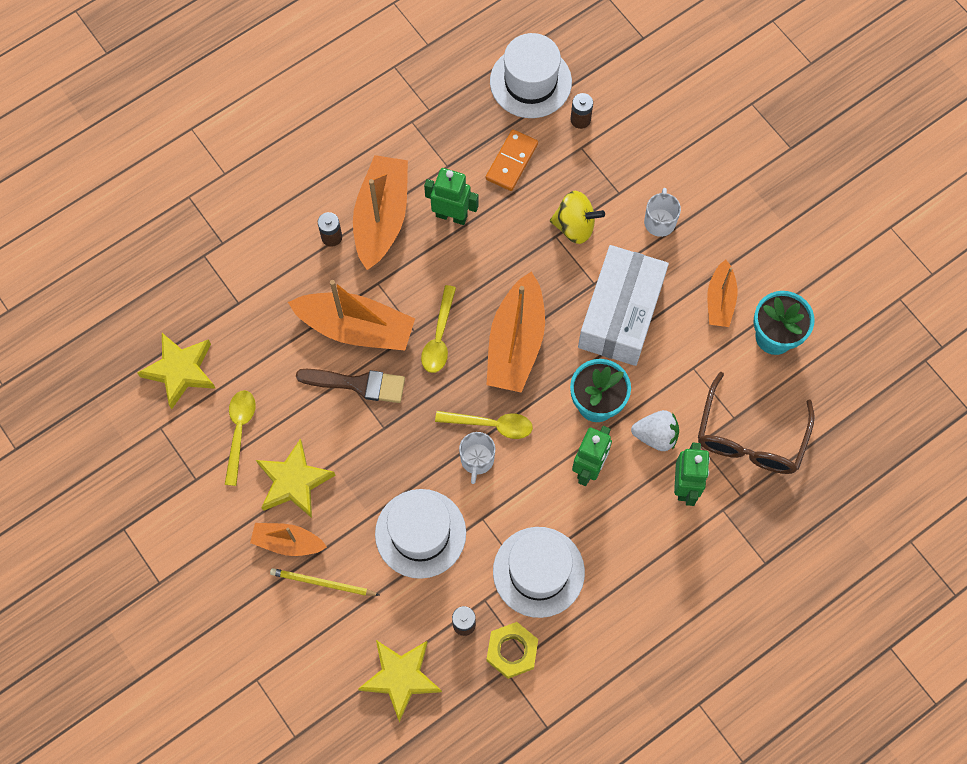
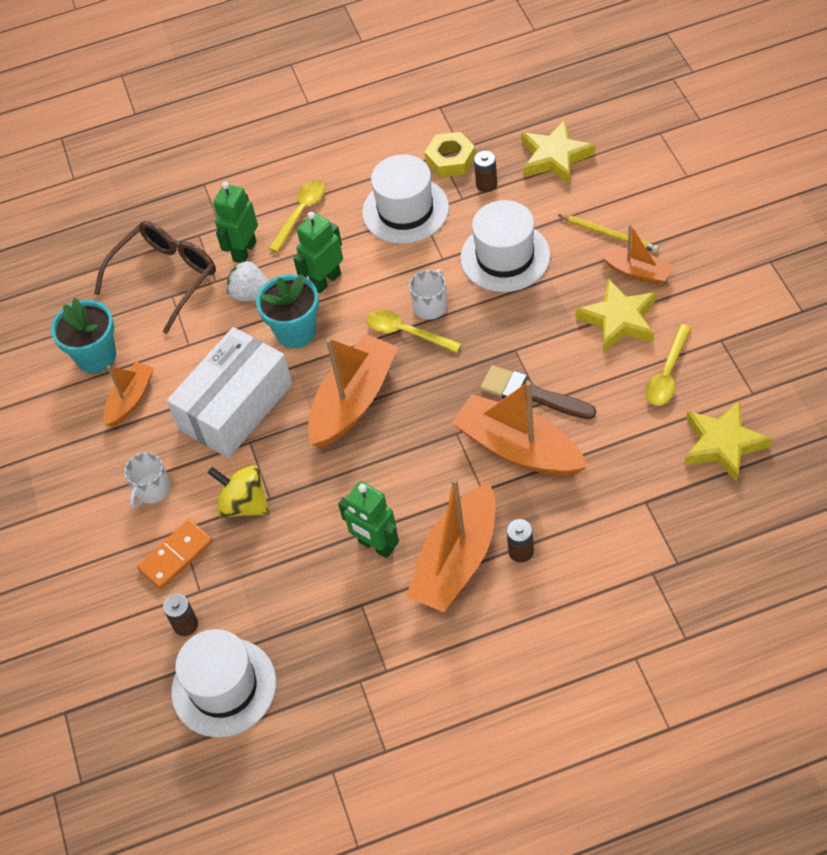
camera: 155 degrees left, 15 degrees down
yellow spoon [421,285,456,373] -> yellow spoon moved to [268,180,326,253]
orange domino [486,129,538,191] -> orange domino moved to [137,519,213,589]

